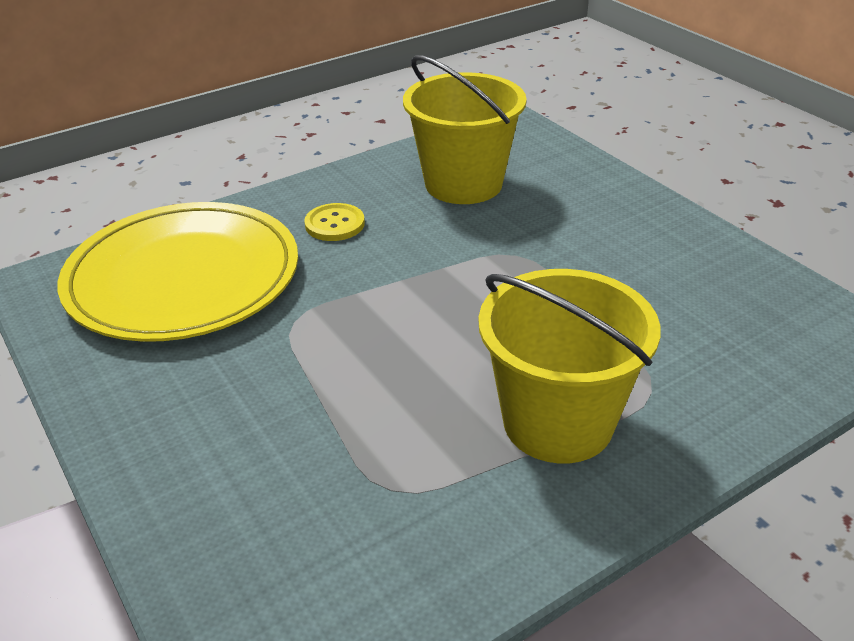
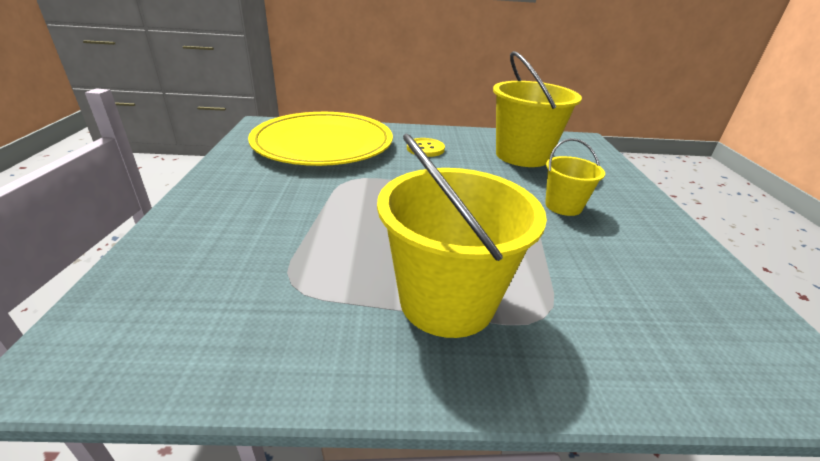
camera: 30 degrees right, 5 degrees down
none -> yellow bucket [545,138,605,216]

